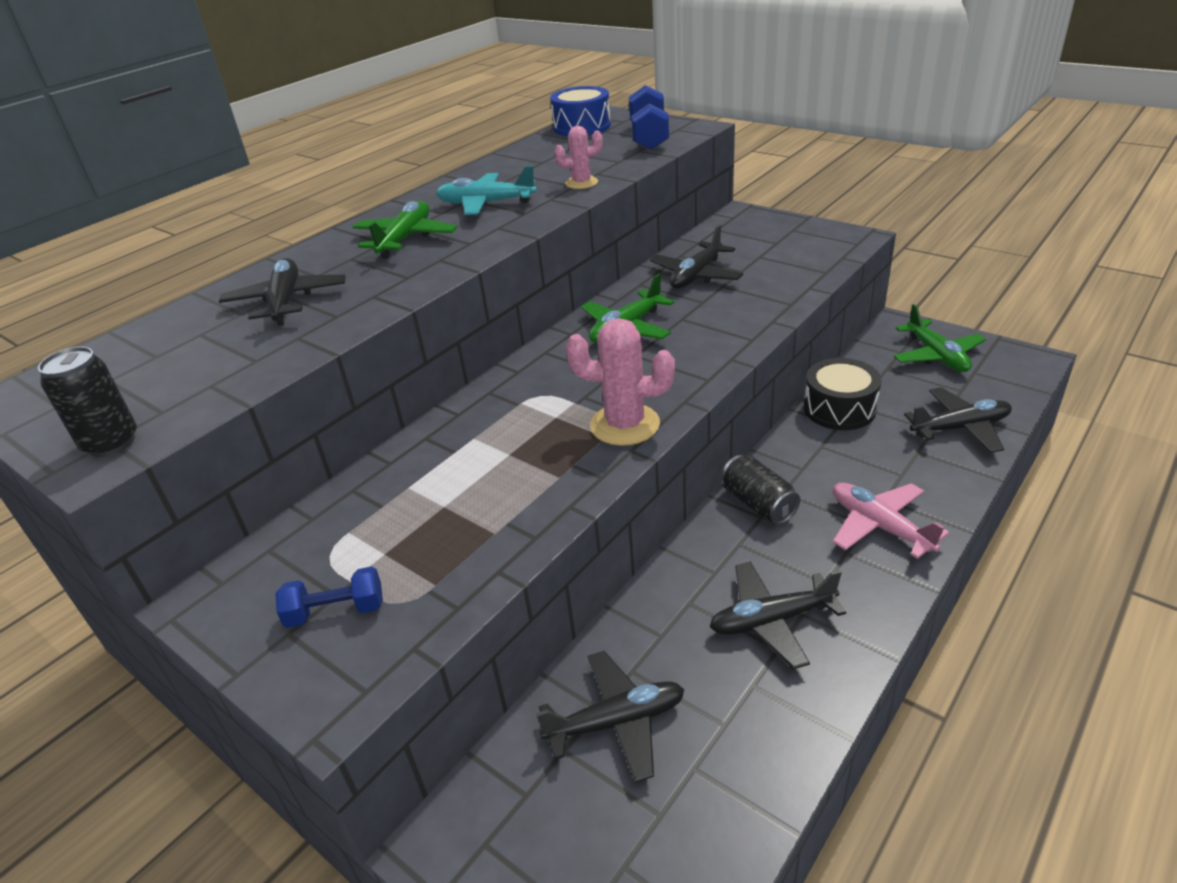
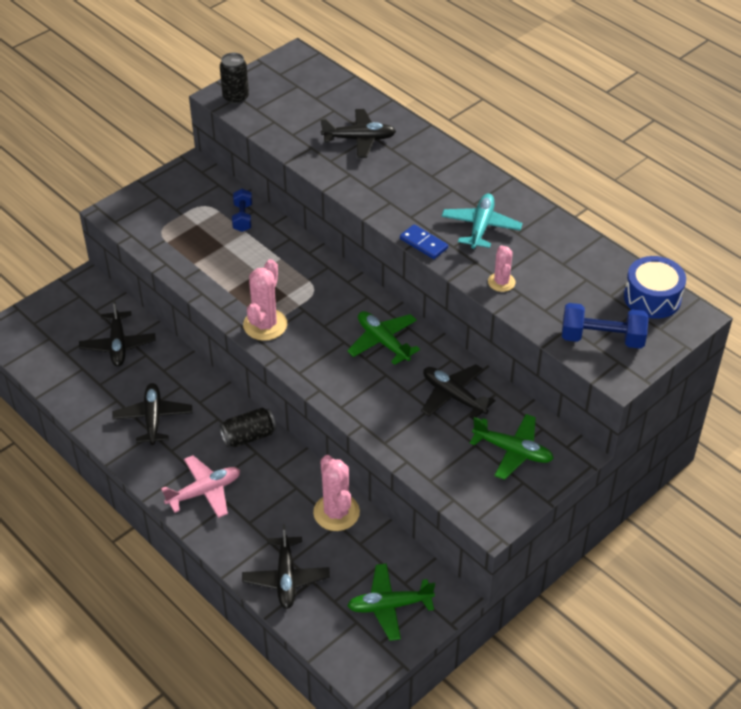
camera: 95 degrees right, 10 degrees up
blue dumbbell [275,566,383,628] -> blue dumbbell moved to [232,189,252,232]
green plane [353,201,457,258] -> green plane moved to [470,414,554,480]
black drum [804,358,881,430] -> pink cactus [313,455,360,531]
none -> blue domino [400,224,448,259]

